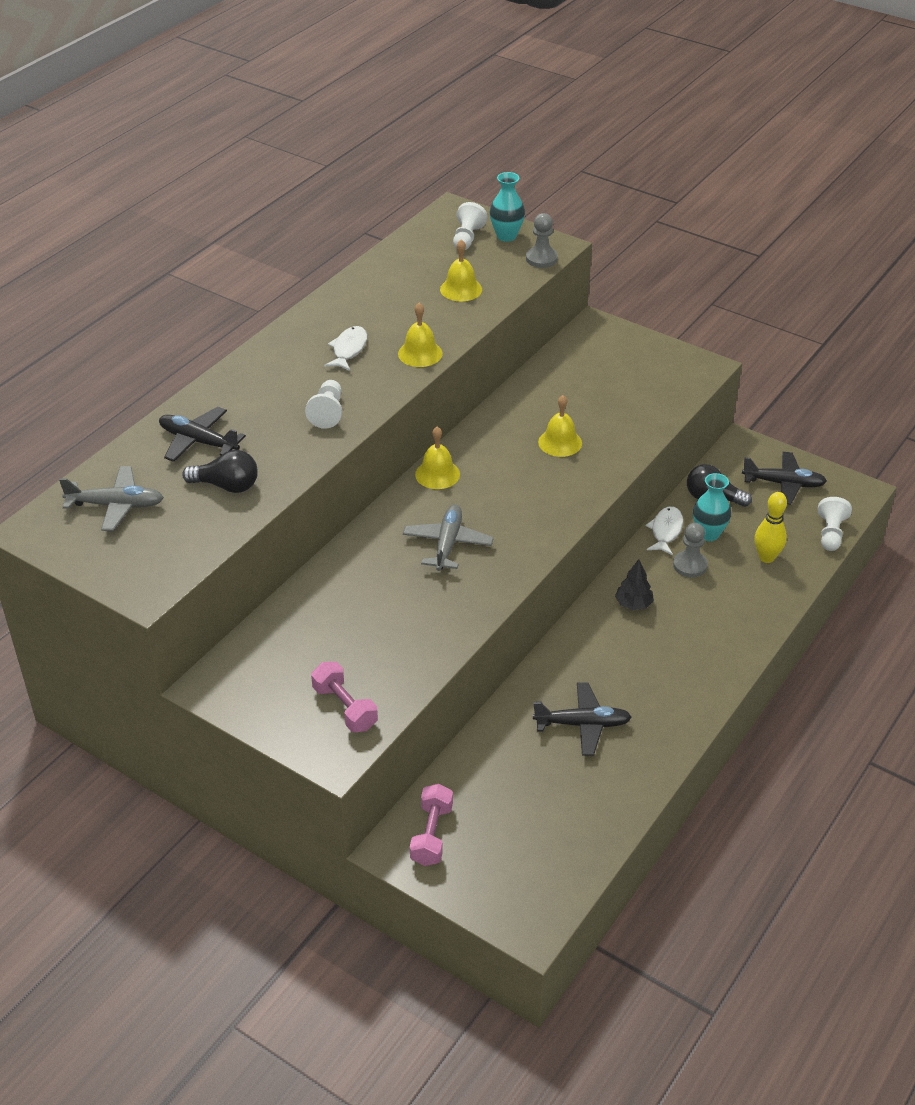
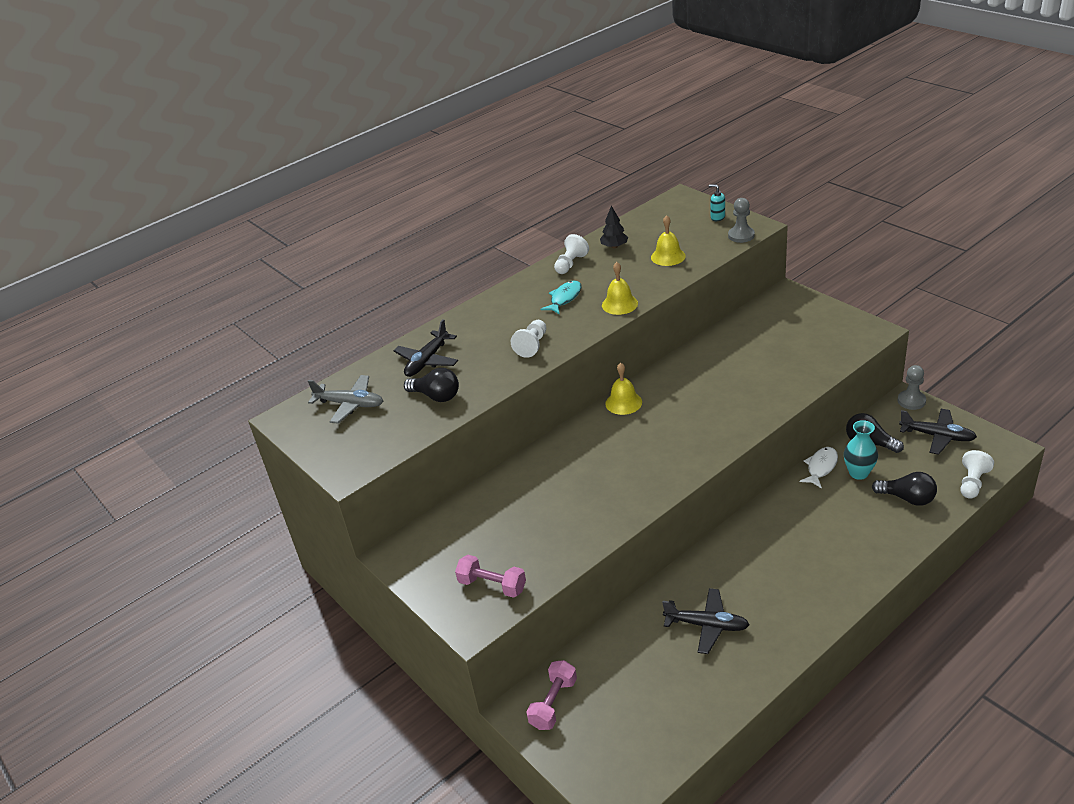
camera: 20 degrees right, 5 degrees down
black plane [159,407,246,462] -> black plane turned 105 degrees counterclockwise [393,319,458,377]
pink dumbbell [311,662,378,732] -> pink dumbbell turned 45 degrees counterclockwise [455,555,526,598]
white fish [324,326,367,371] -> turquoise fish [541,281,581,314]
grey plane [403,504,494,571] -> none
white pawn [453,202,488,250] -> white pawn moved to [554,234,589,274]
turquoise vase [490,172,525,242] -> turquoise soap dispenser [709,185,725,221]
yellow bell [538,395,582,457] -> none
black tree [615,559,654,610] -> black tree moved to [600,206,628,248]
grey pawn [673,523,708,577] -> grey pawn moved to [898,365,926,410]
yellow bowling pin [755,492,787,563] -> black light bulb [872,472,937,506]

